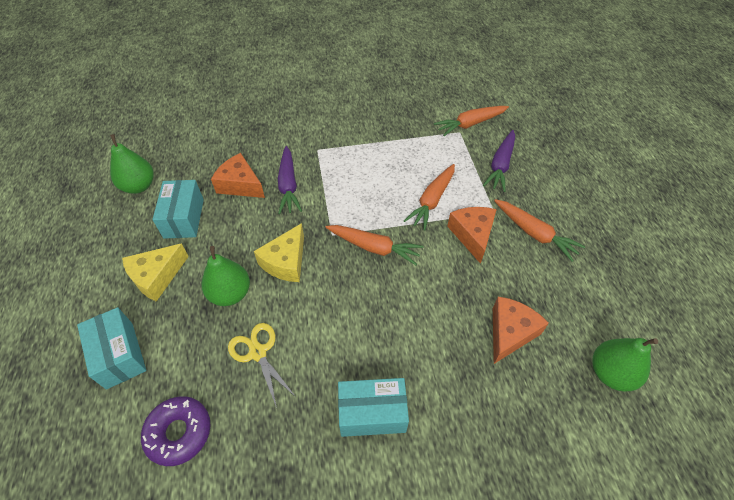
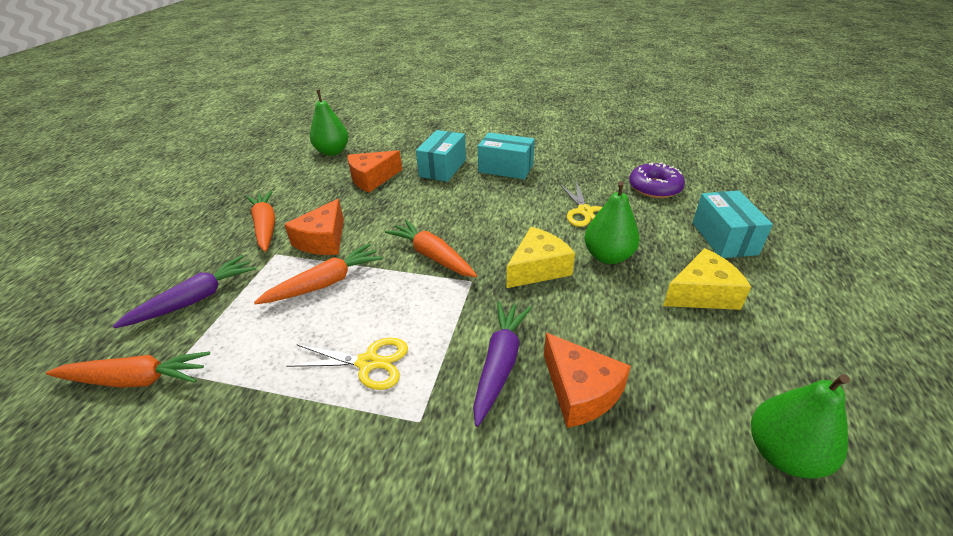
camera: 155 degrees left, 15 degrees down
turquoise box [152,180,204,239] -> turquoise box moved to [416,130,466,182]
none -> yellow scissors [286,338,408,390]

